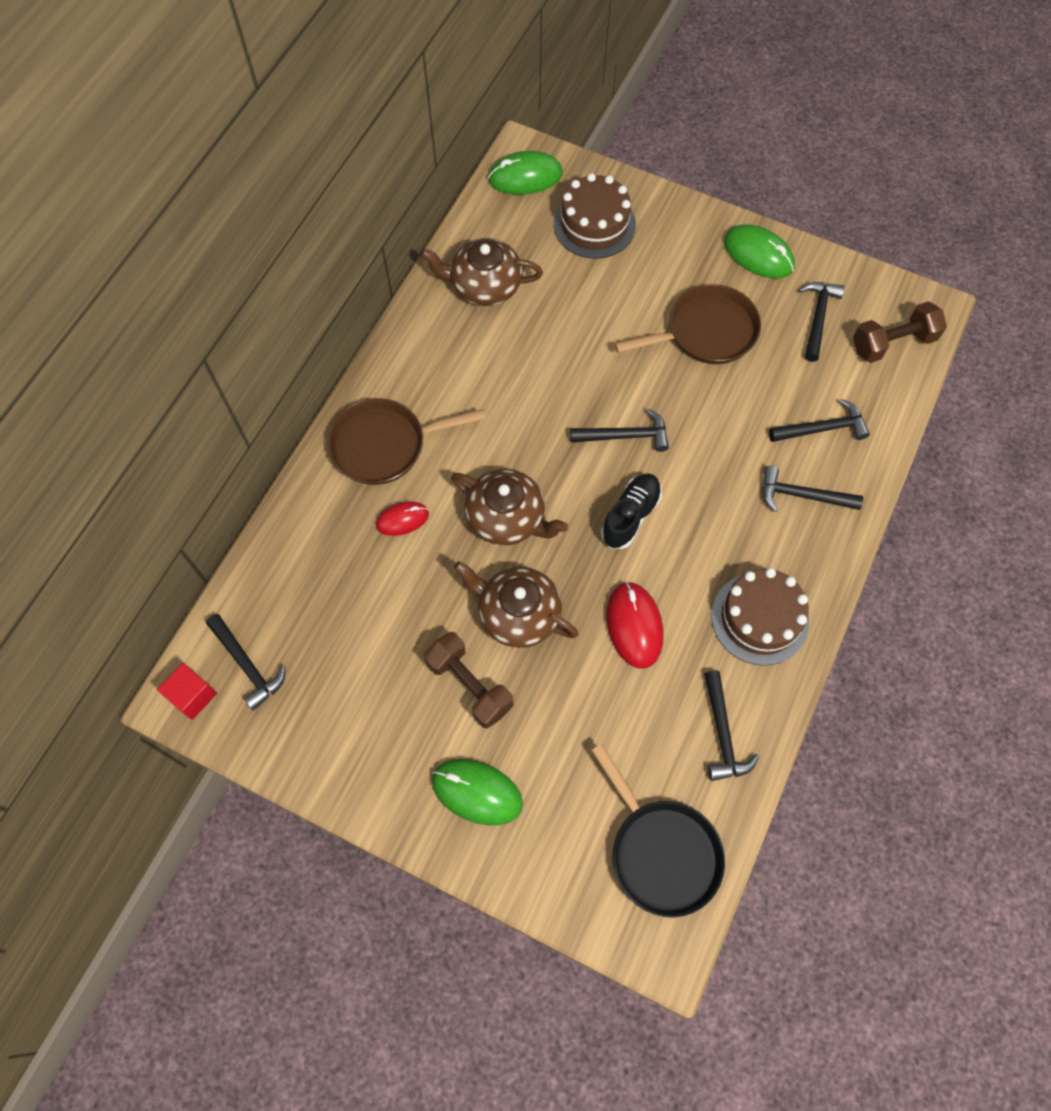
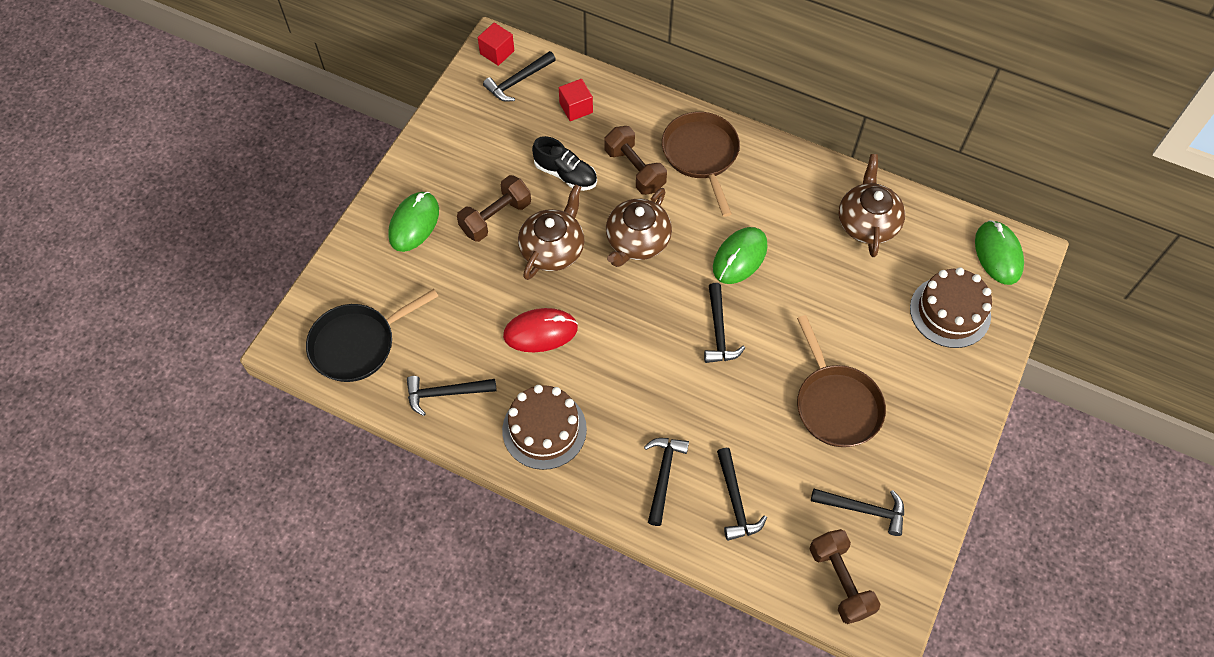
camera: 90 degrees right, 5 degrees down
red mouse [376,501,429,536] -> brown dumbbell [605,126,667,195]
black shoe [601,473,662,549] -> black shoe moved to [532,136,597,191]
green mouse [724,224,795,278] -> green mouse moved to [713,227,768,284]
none -> red cube [559,79,593,121]

